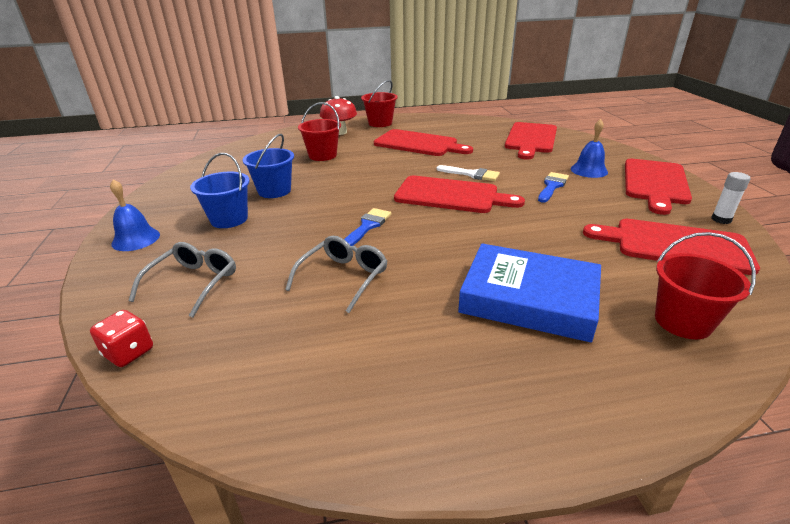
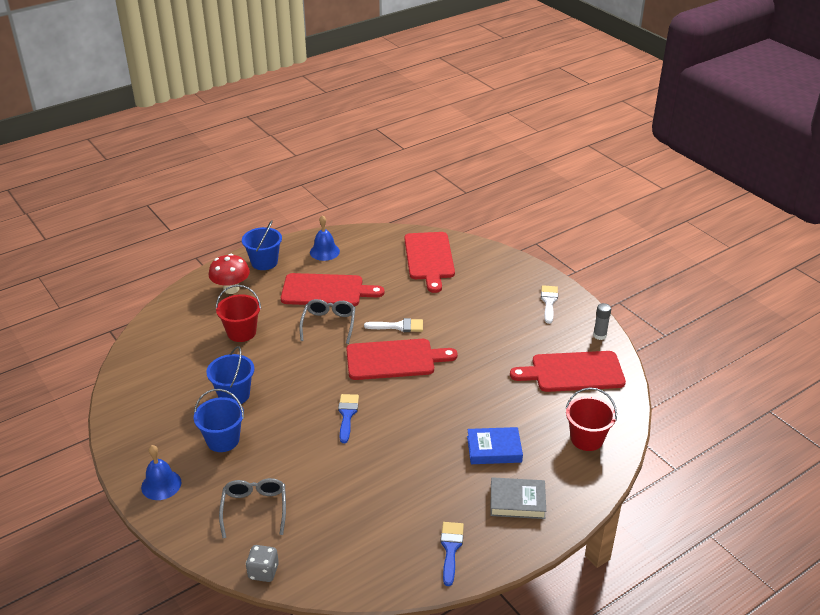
camera: 25 degrees left, 5 degrees up
red dice [90,310,153,367] -> grey dice [246,545,279,582]
grey glasses [285,236,388,313] -> grey glasses moved to [299,299,355,344]
red bucket [361,80,398,127] -> blue bucket [242,220,282,270]
blue book [458,243,601,343] -> blue book [467,427,523,464], size x0.61
blue brush [538,172,569,203] -> blue brush moved to [441,522,464,586]
blue bell [571,119,608,178] -> blue bell moved to [310,215,340,261]
red cutting board [625,159,692,215] -> white brush [541,285,558,324]
white glue stick [711,172,750,224] -> grey glue stick [593,303,611,340]
none -> grey book [490,477,546,519]

